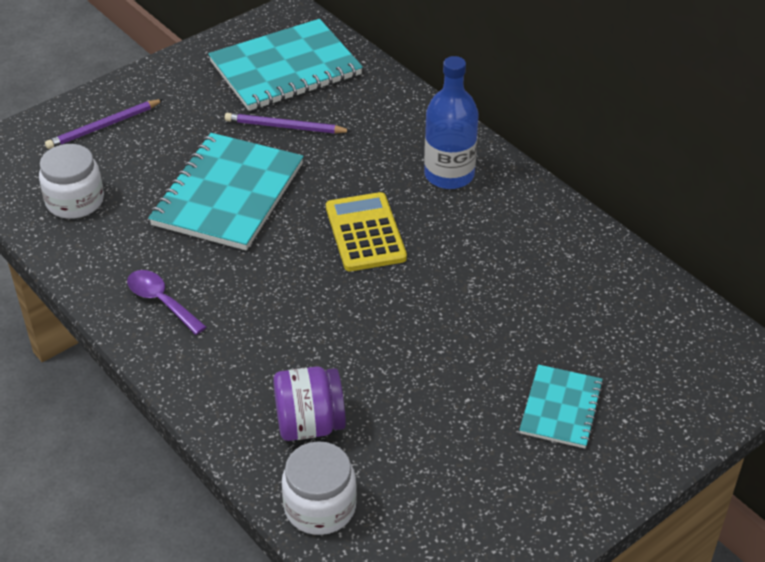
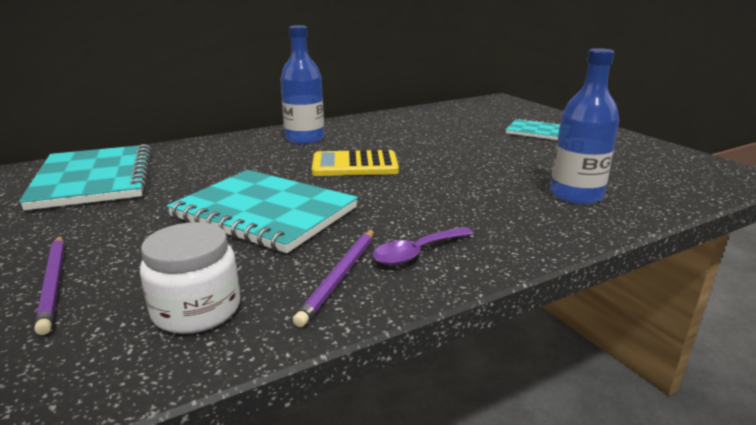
camera: 80 degrees left, 20 degrees down
purple pencil [225,113,351,134] -> purple pencil moved to [293,229,374,327]
purple jar [273,366,346,441] -> blue bottle [550,48,619,204]
white jar [282,441,357,535] -> none

